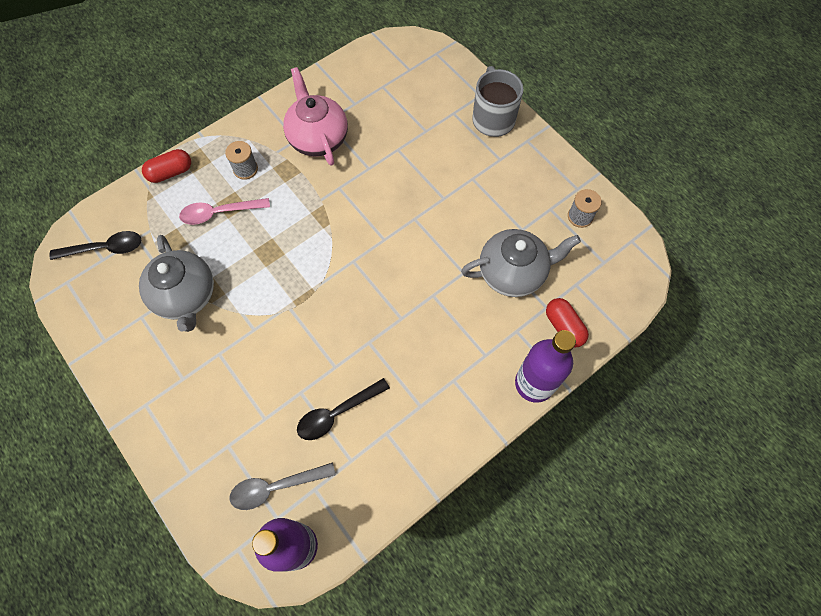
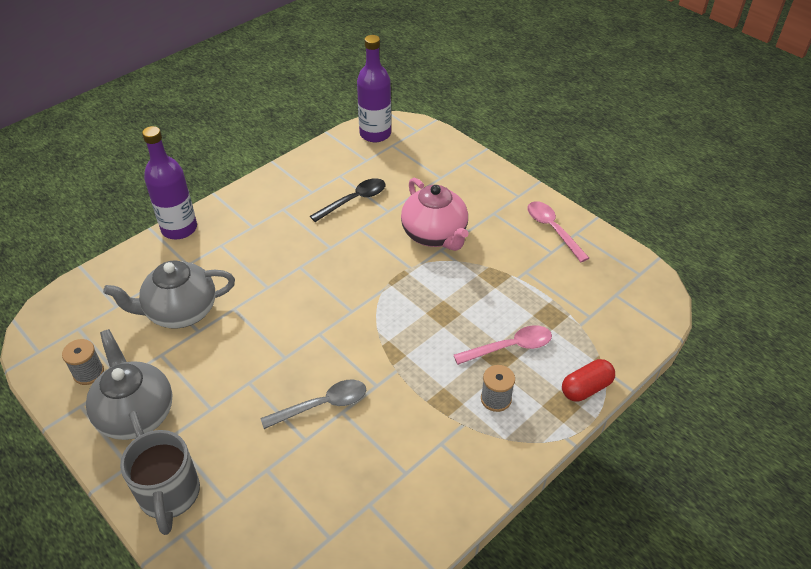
camera: 175 degrees right, 20 degrees down
black spoon [49,231,141,260] -> none
grey teapot [139,235,214,332] -> grey teapot moved to [86,329,172,440]
grey spoon [230,462,336,510] -> grey spoon moved to [260,380,366,429]
pink teapot [283,67,348,166] -> pink teapot moved to [401,177,468,251]
red capsule [546,298,589,348] -> none
none -> pink spoon [528,201,589,262]

